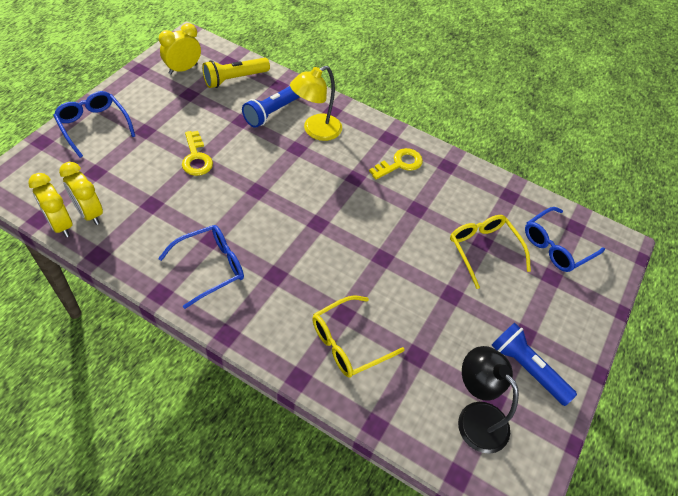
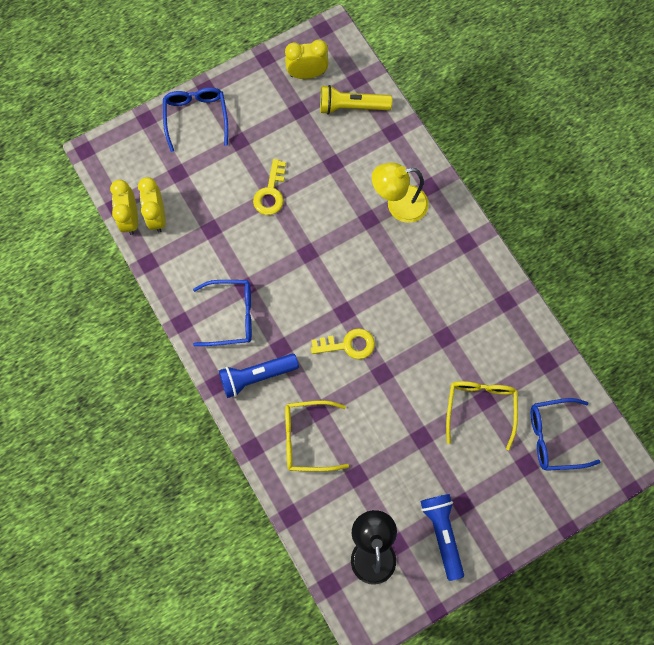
camera: 35 degrees right, 20 degrees up
blue flashlight [242,86,300,128] -> blue flashlight moved to [219,354,299,398]
yellow key [369,148,423,180] -> yellow key moved to [311,328,375,359]

